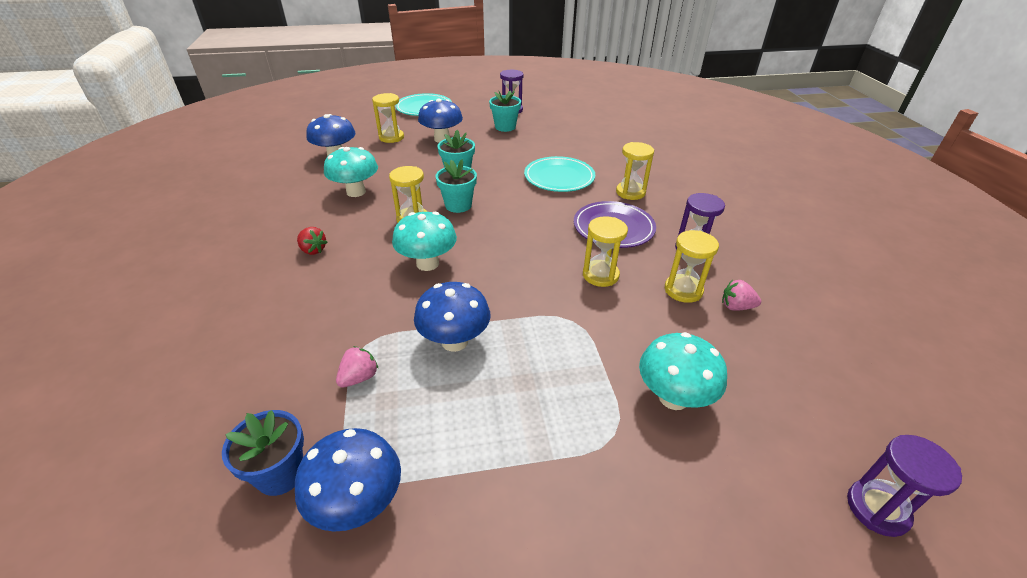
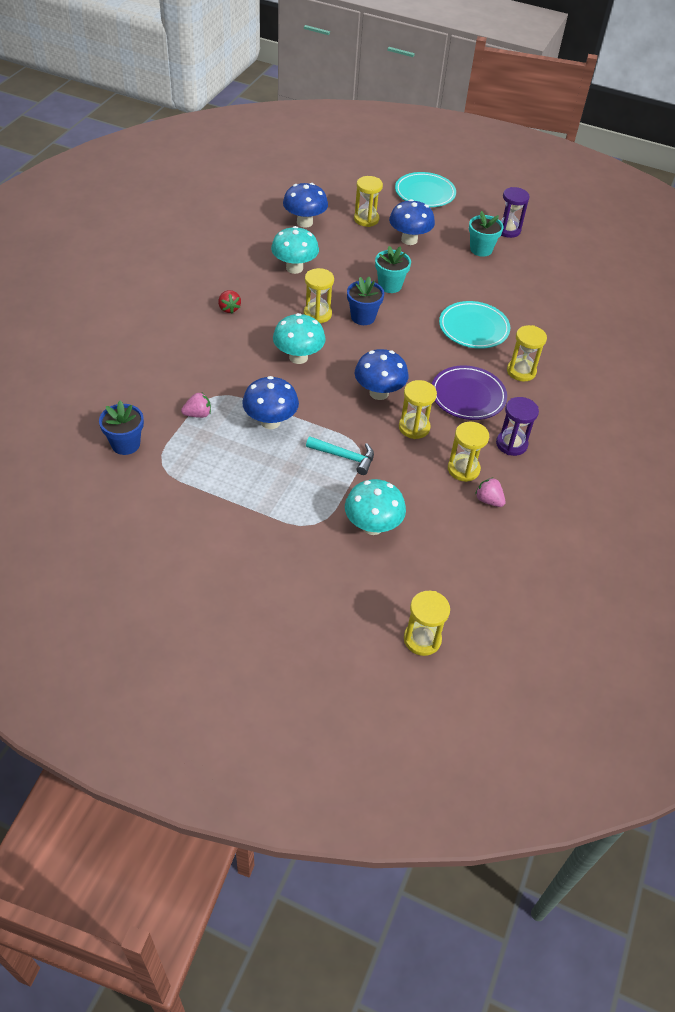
camera: 30 degrees right, 10 degrees up
blue mushroom [295,428,401,532] -> blue mushroom moved to [355,349,408,400]
turquoise flower pot [435,159,477,213] -> blue flower pot [347,277,384,325]
purple hourglass [847,435,962,537] -> yellow hourglass [404,591,450,656]
none -> turquoise hammer [306,437,374,475]

